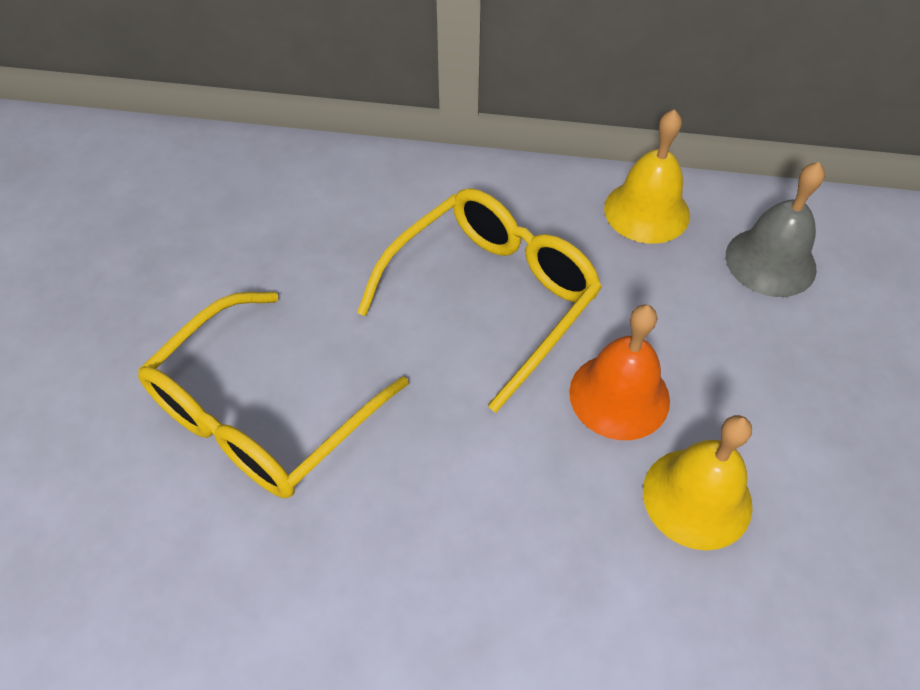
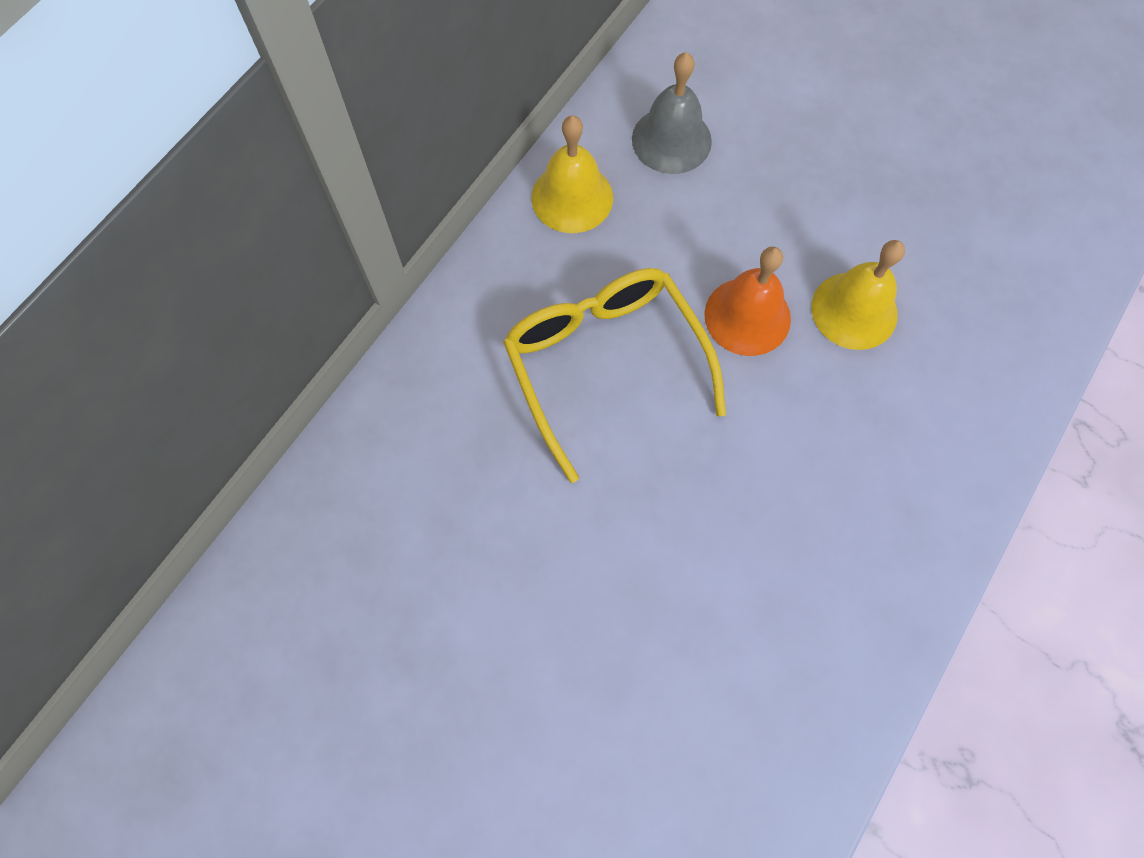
camera: 65 degrees left, 15 degrees up
yellow glasses [138,292,409,498] -> none

